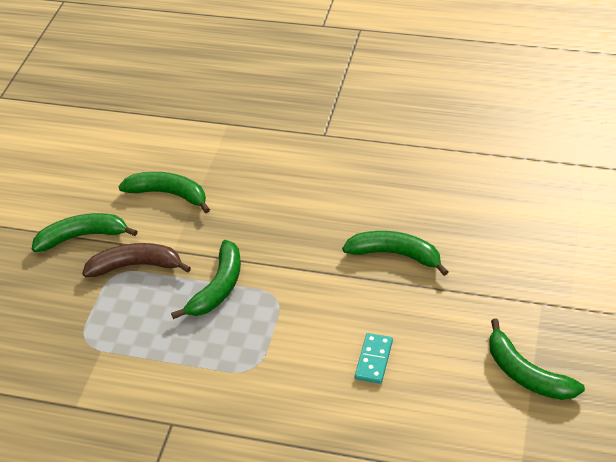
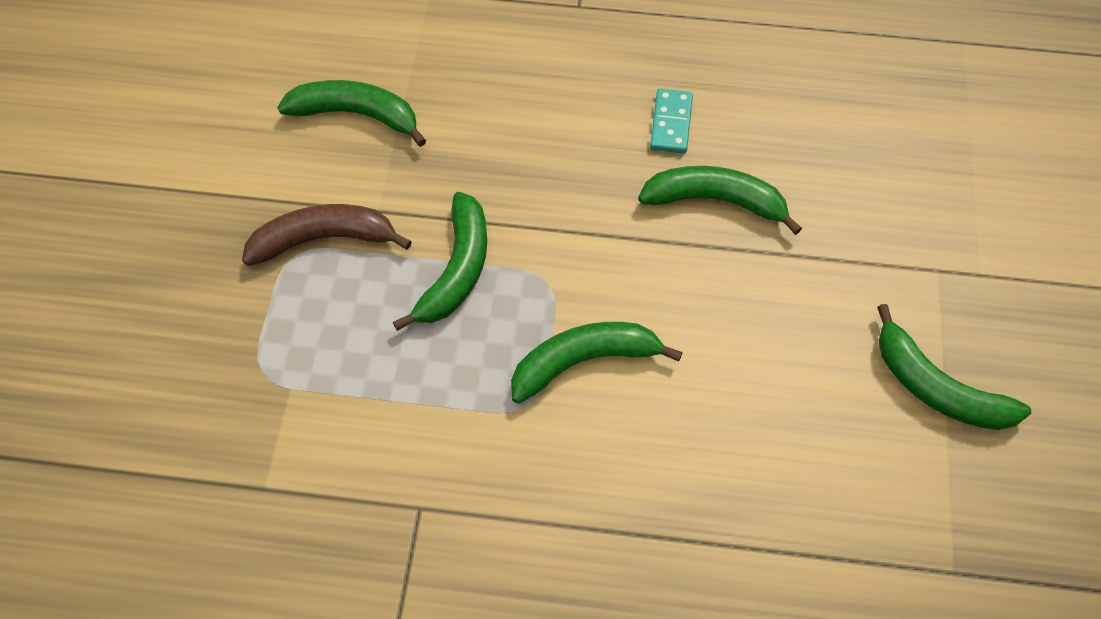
camera: 10 degrees left, 15 degrees up
green banana [32,213,138,252] -> green banana moved to [511,322,683,404]
turquoise domino [355,333,393,384] -> turquoise domino moved to [650,89,693,153]

